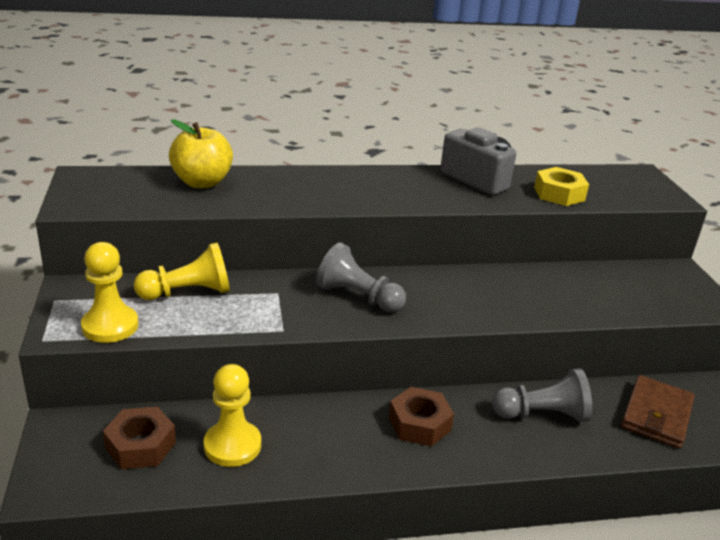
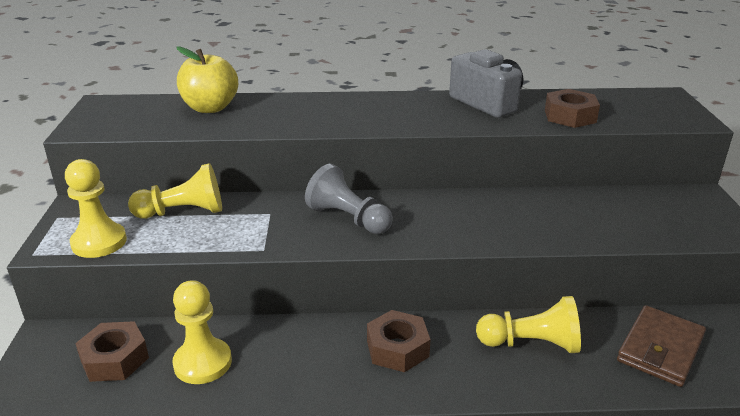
camera: 10 degrees right, 0 degrees up
grey pawn [492,369,592,422] -> yellow pawn [476,296,581,353]
yellow nut [534,167,589,206] -> brown nut [545,89,600,128]

